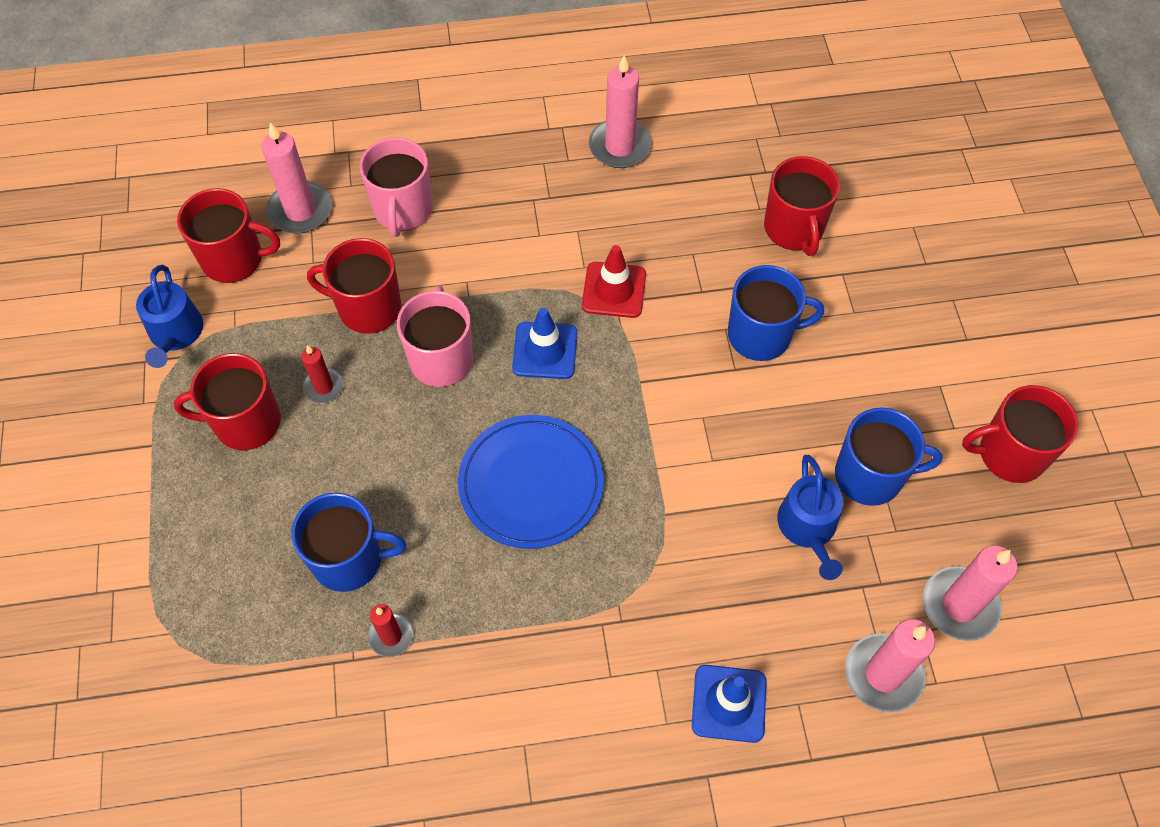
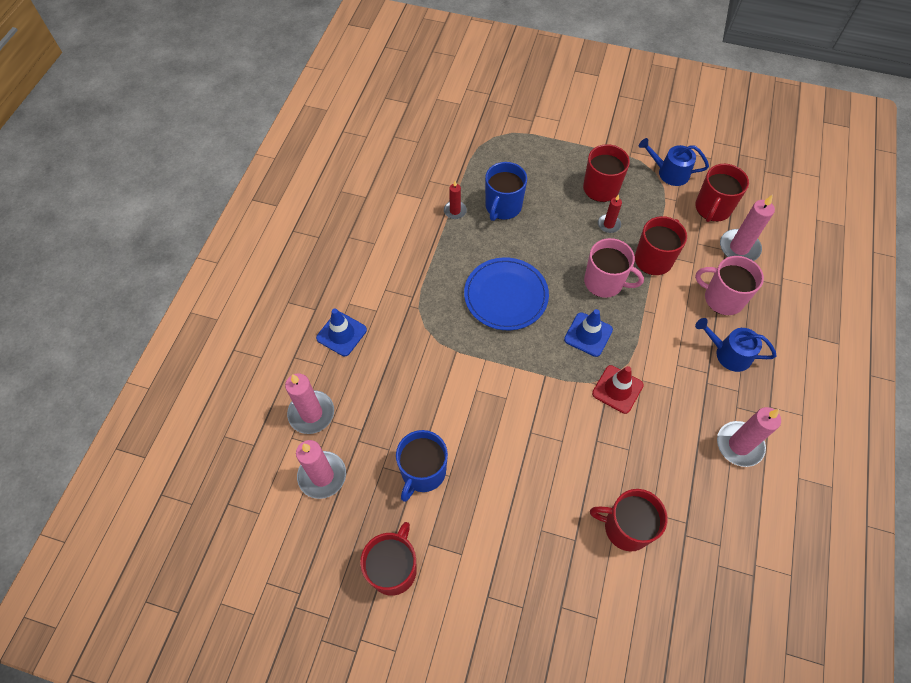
camera: 115 degrees right, 0 degrees up
blue mug [728,265,824,361] -> none
blue watering can [777,455,843,580] -> blue watering can moved to [695,318,777,372]

